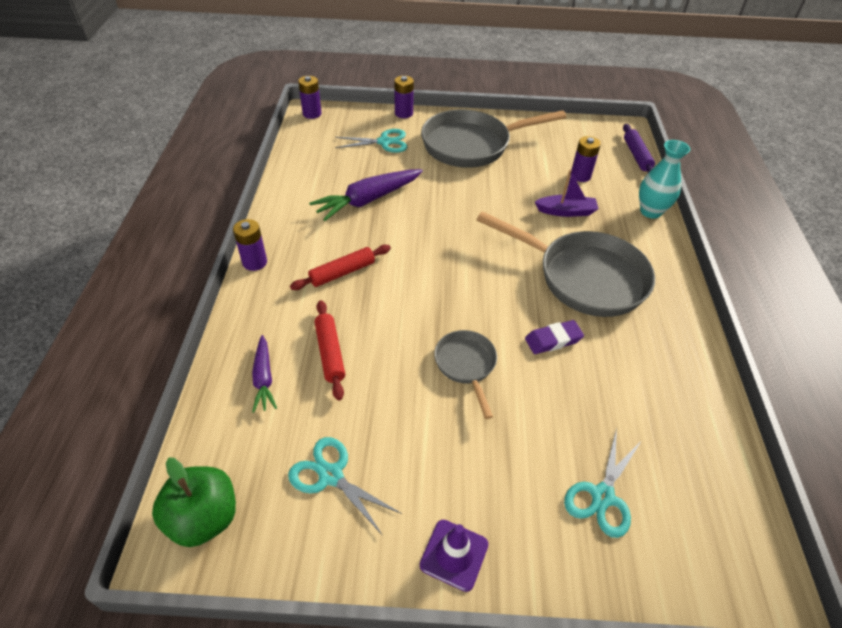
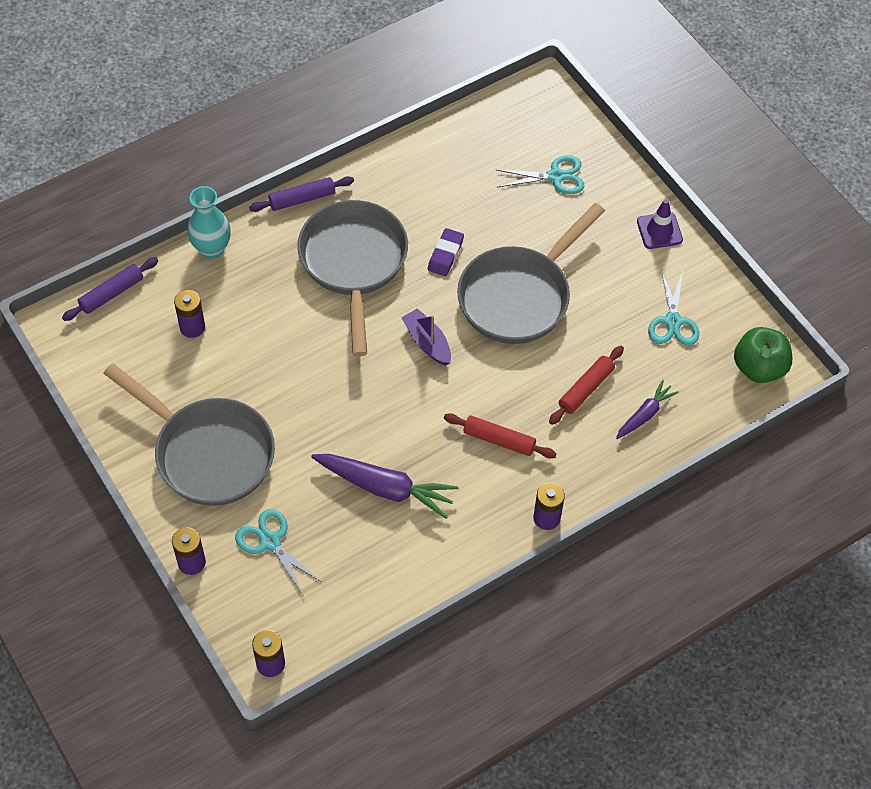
camera: 125 degrees left, 10 degrees up
grey pan [434,330,497,419] -> grey pan [457,203,605,344], size x1.97
purple eraser [525,320,584,354] -> purple eraser turned 75 degrees clockwise [428,228,464,276]
purple boat [535,170,598,217] -> purple boat moved to [401,308,451,366]
none -> purple rolling pin [249,176,354,212]

